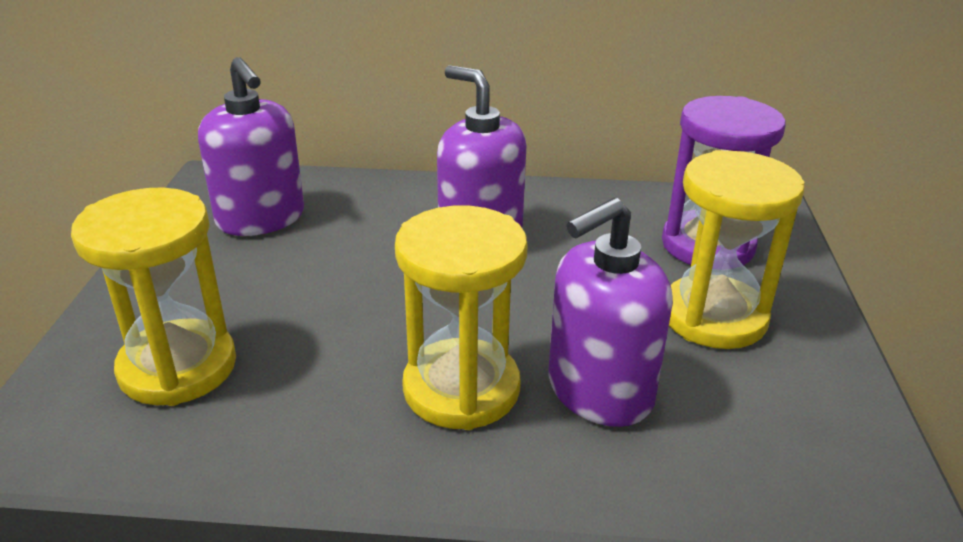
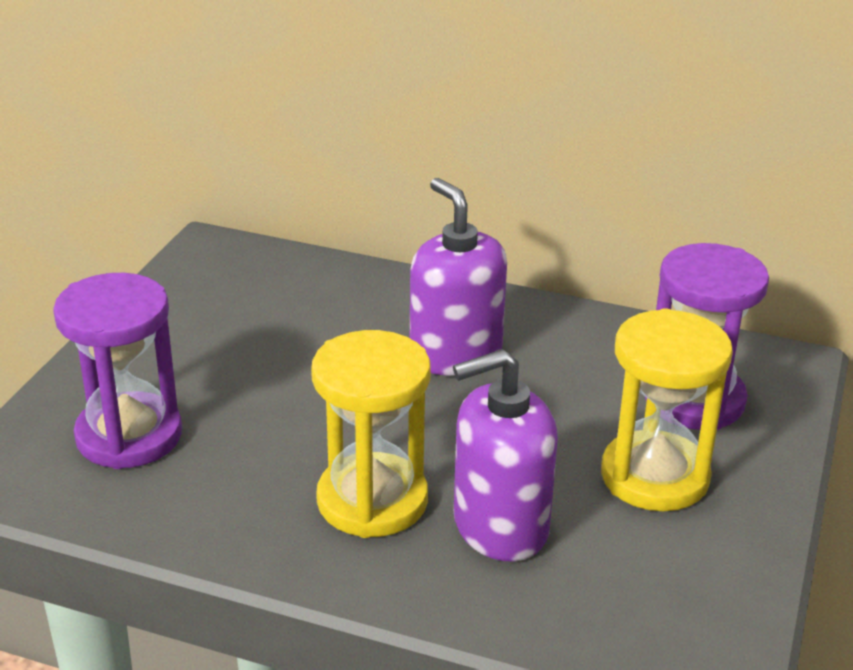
camera: 15 degrees right, 0 degrees up
yellow hourglass [71,187,236,406] -> purple hourglass [53,273,182,469]
purple soap dispenser [198,57,304,236] -> none

